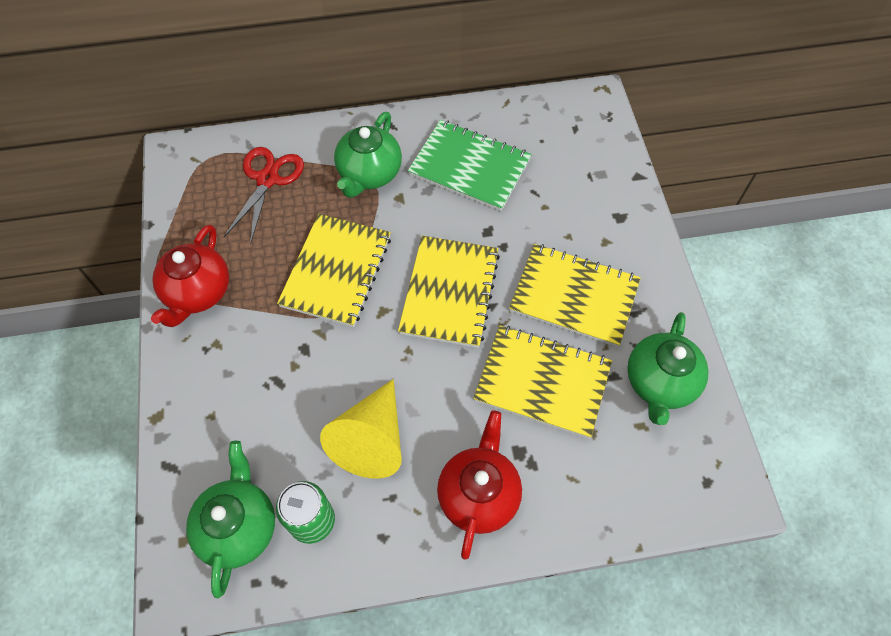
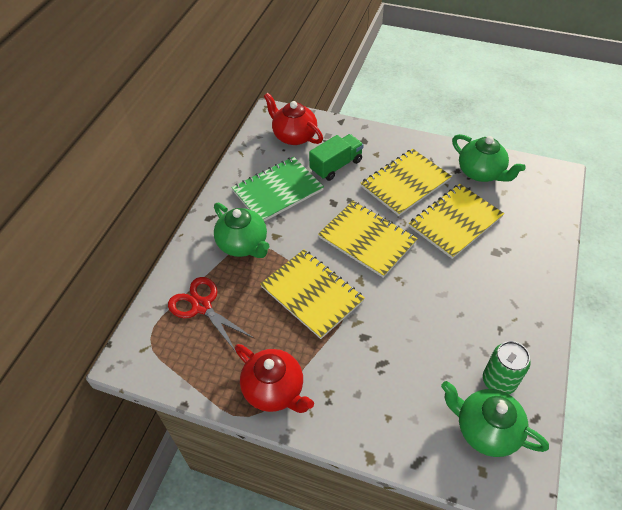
camera: 60 degrees left, 10 degrees down
yellow cone [320,379,402,478] -> none
red teapot [437,410,522,560] -> red teapot moved to [264,93,323,145]
none -> green truck [309,134,364,181]

